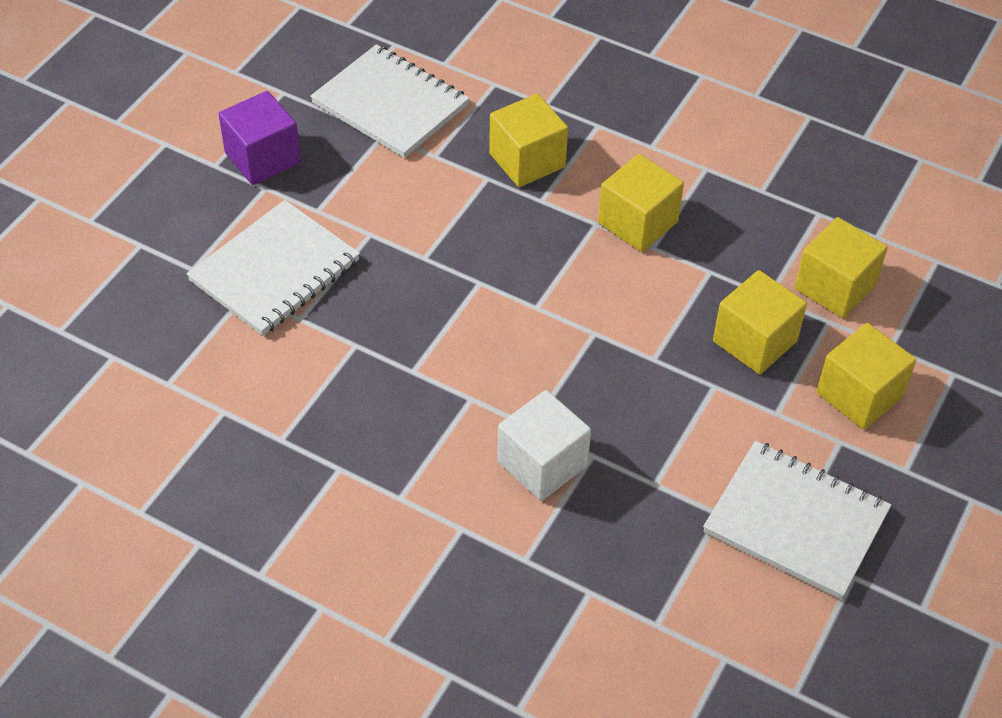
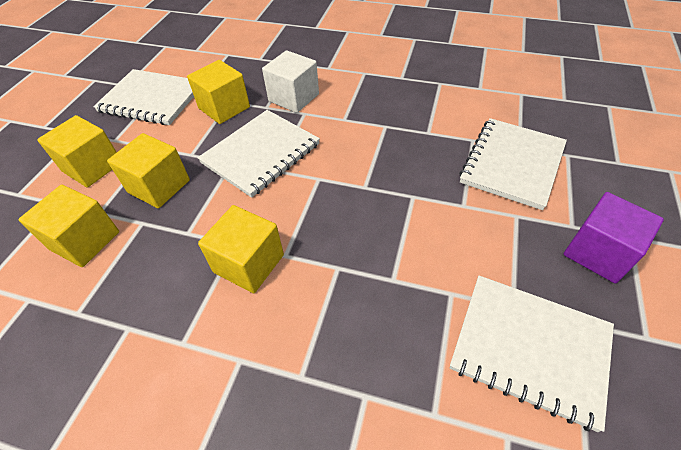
camera: 170 degrees right, 0 degrees up
yellow cube [489,94,568,187] -> yellow cube moved to [187,60,250,124]
none -> white notebook [198,110,320,198]

